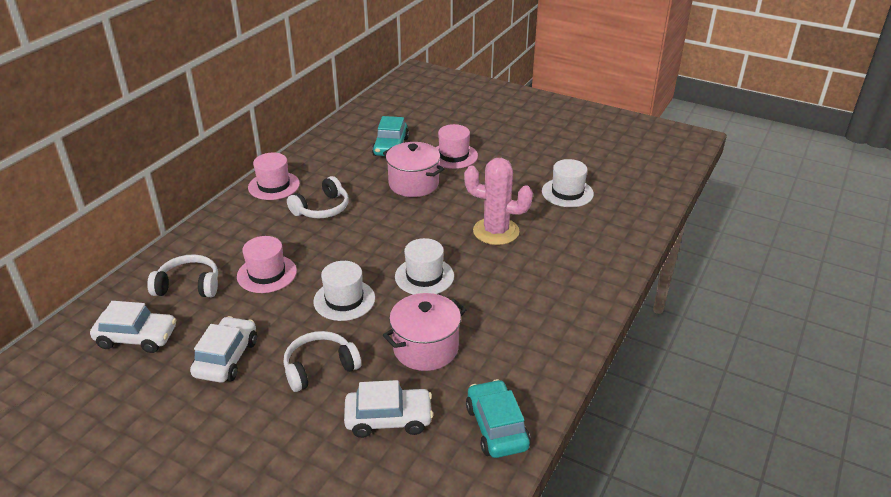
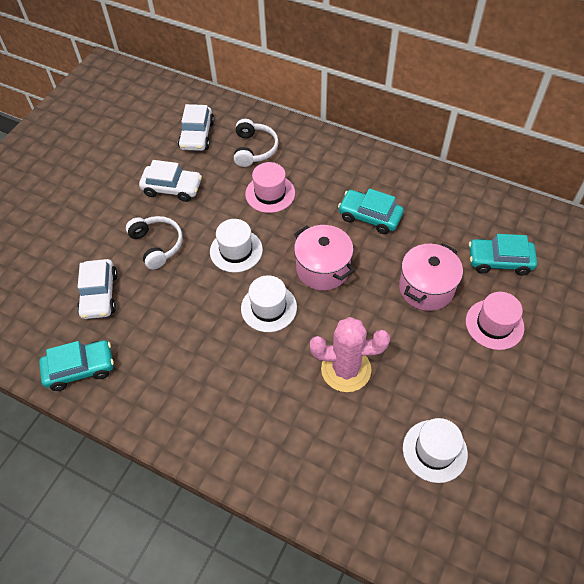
camera: 90 degrees right, 20 degrees up
pink hat [248,153,300,200] -> none
white headphones [287,176,349,218] -> turquoise car [338,188,404,234]
pink pot [383,293,466,371] -> pink pot moved to [294,225,354,290]
pink cactus [464,158,533,245] -> pink cactus turned 75 degrees clockwise [310,317,390,392]

